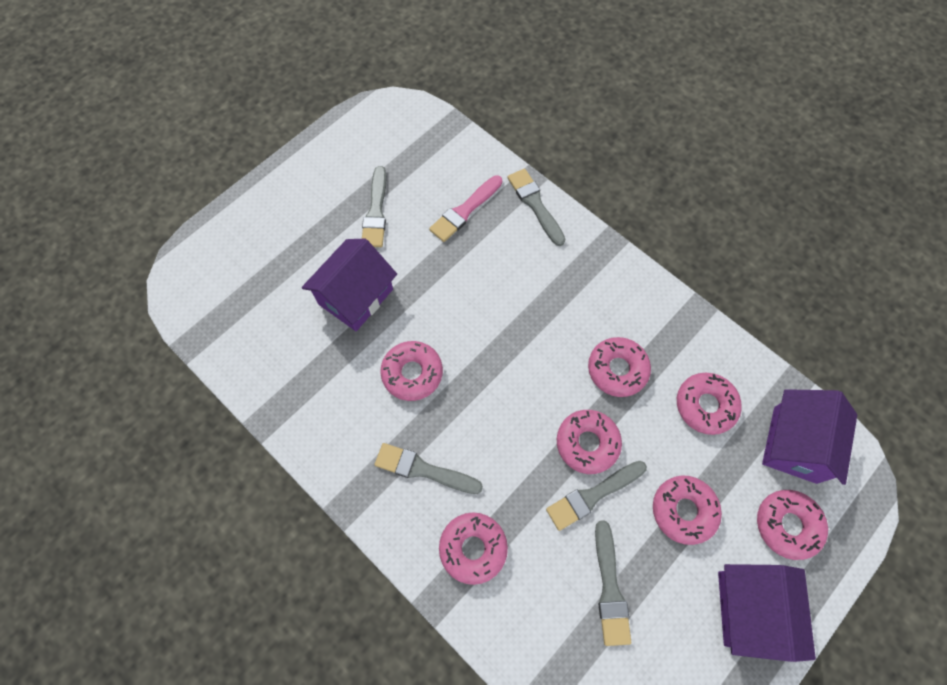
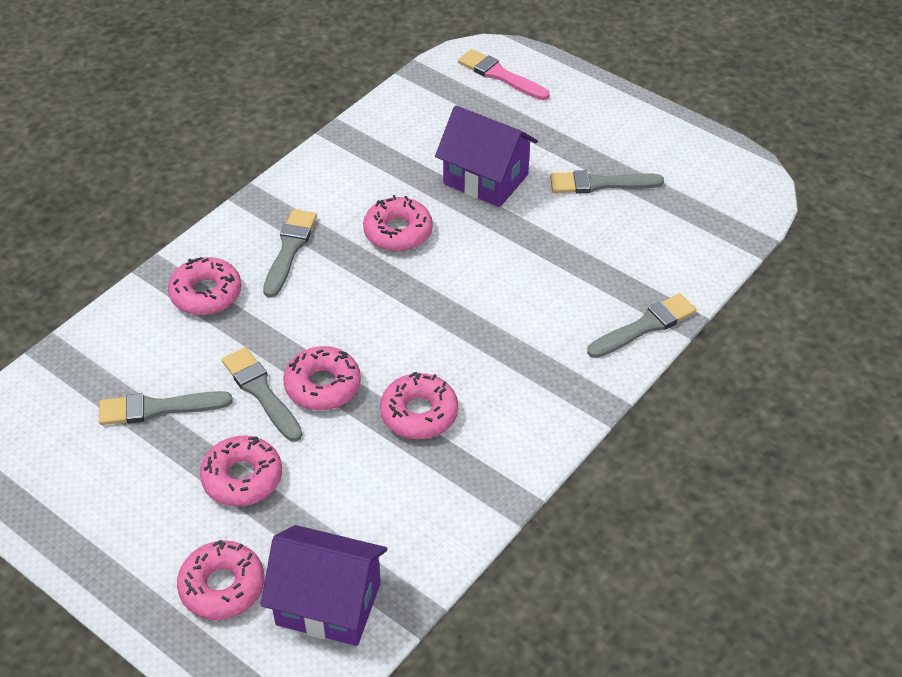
camera: 85 degrees right, 20 degrees down
pink brush [429,175,502,242] -> pink brush moved to [458,49,549,100]
pink donut [677,373,742,435] -> none
purple house [718,564,816,662] -> none

